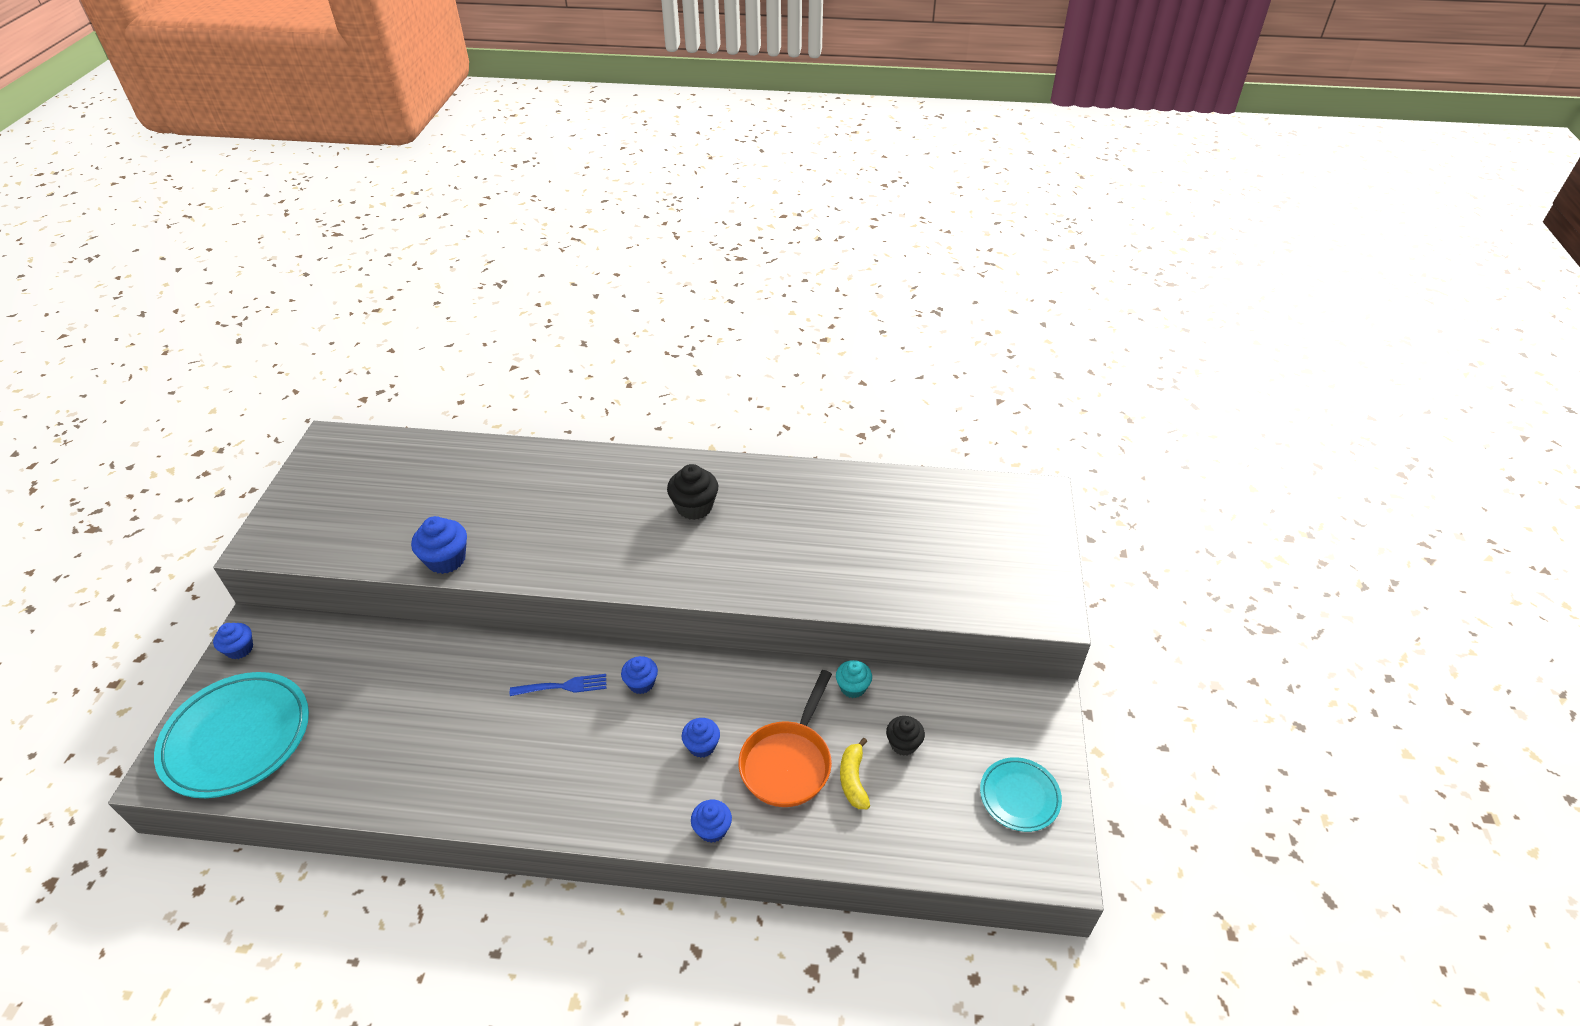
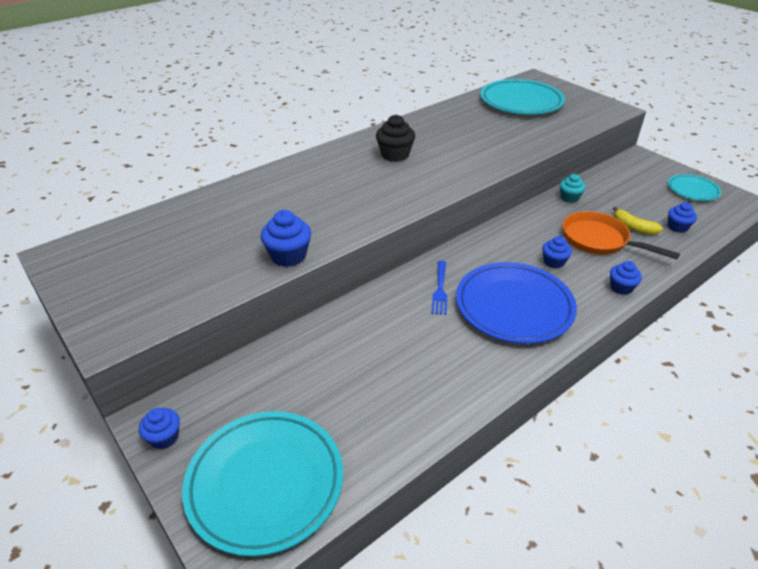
camera: 45 degrees left, 5 degrees down
blue fork [510,674,606,696] -> blue fork turned 150 degrees clockwise [431,261,447,315]
blue cupcake [621,656,658,694] -> blue cupcake moved to [668,202,697,233]
orange pan [739,670,832,807] -> orange pan turned 150 degrees clockwise [563,211,680,259]
black cupcake [886,716,925,756] -> none
none -> blue plate [456,262,577,344]
none -> turquoise plate [480,79,565,115]

